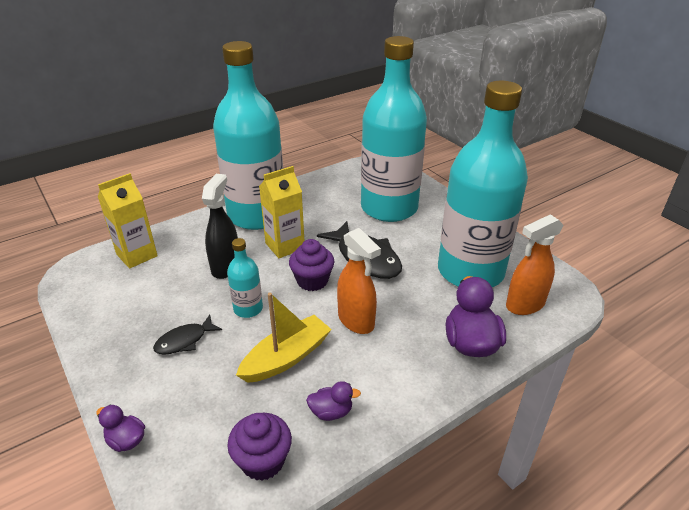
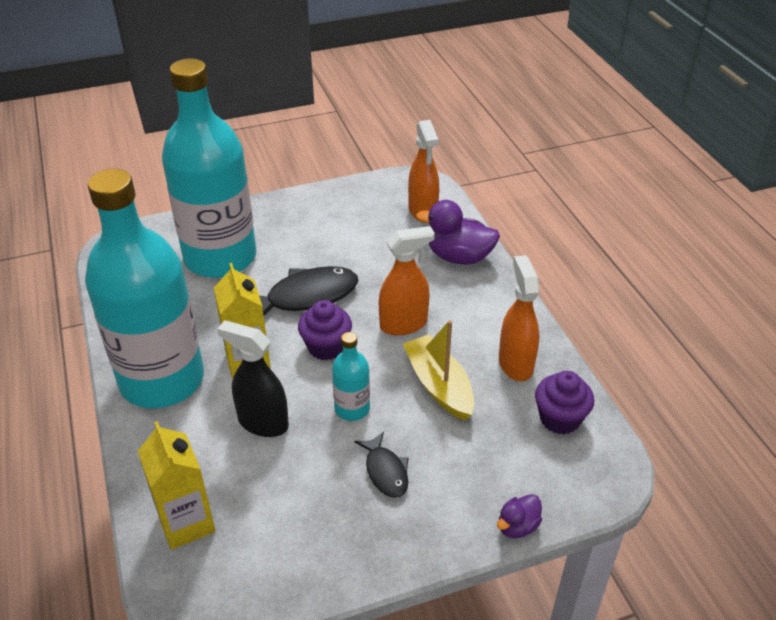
camera: 75 degrees left, 5 degrees up
purple duck [306,381,361,421] -> orange spray bottle [499,255,540,381]
turquoise bottle [438,81,528,288] -> none

